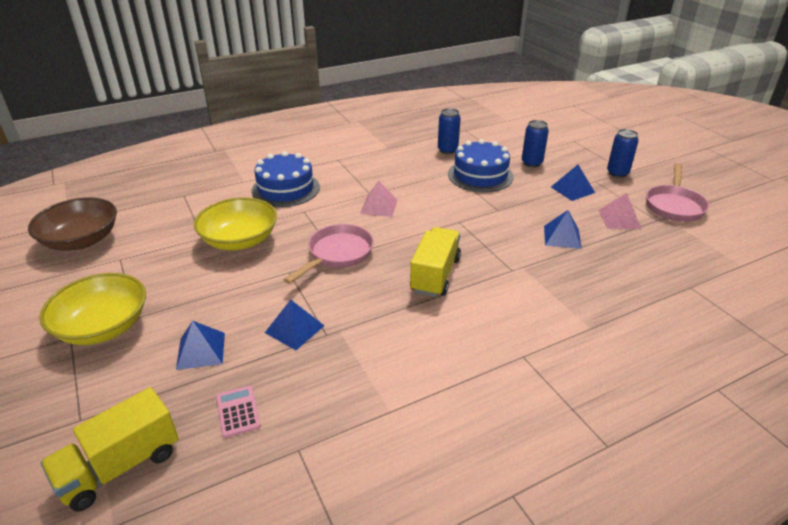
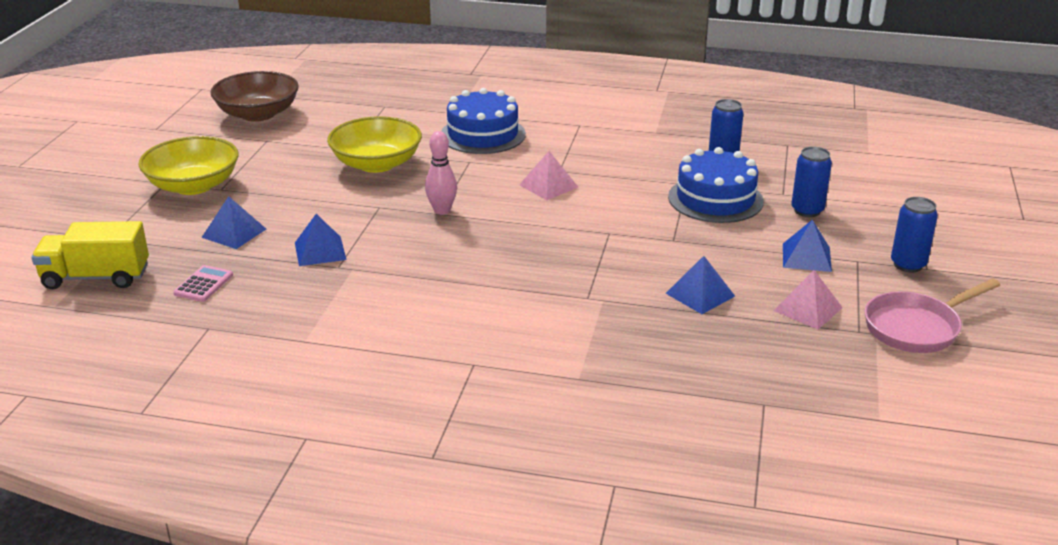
camera: 40 degrees right, 5 degrees down
pink pan [284,224,374,284] -> pink bowling pin [425,131,457,215]
yellow truck [410,227,461,297] -> none

